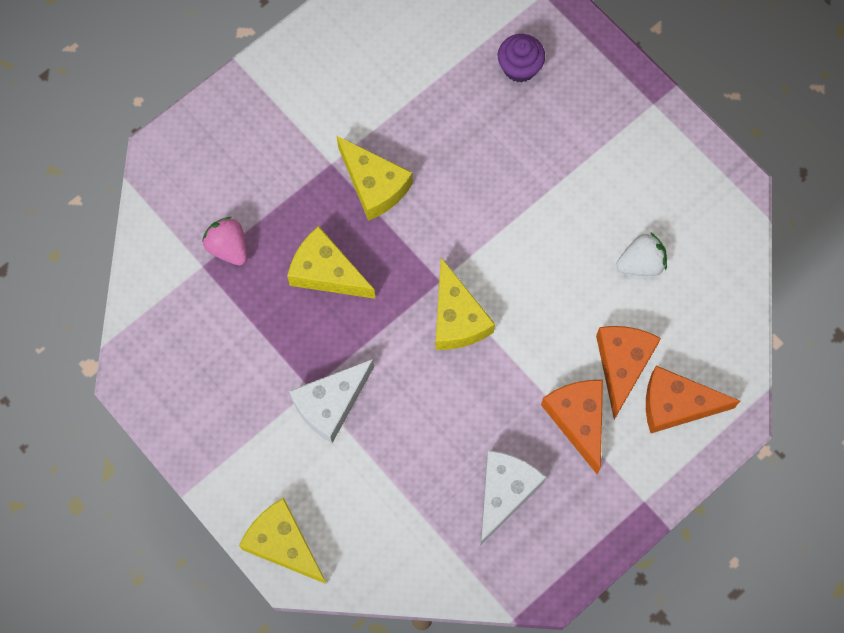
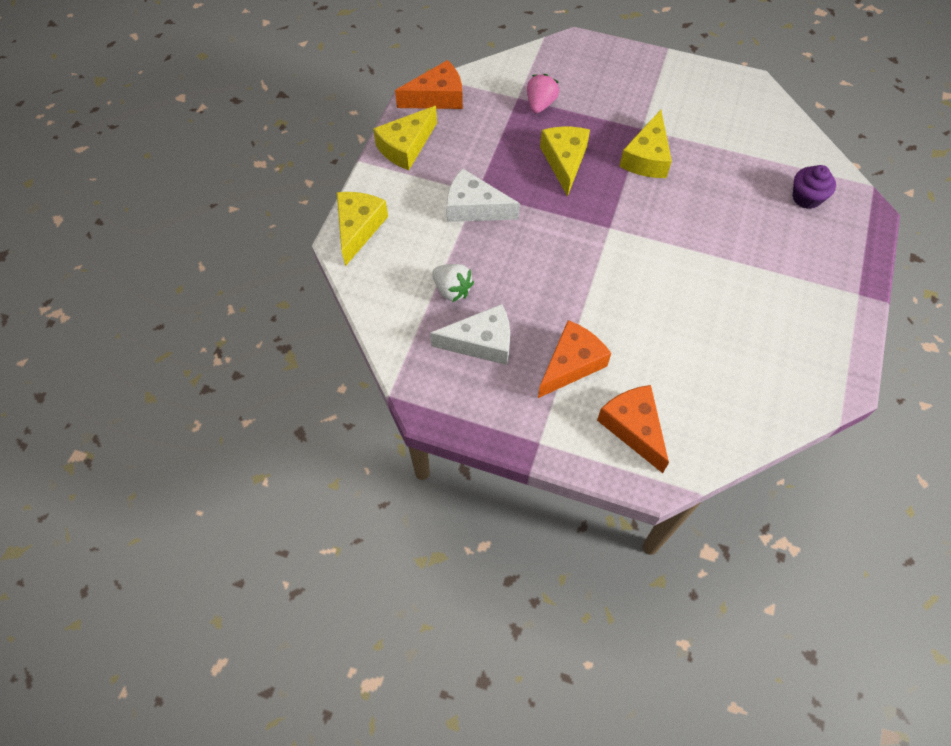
camera: 60 degrees right, 10 degrees down
yellow cheese [435,258,495,350] -> yellow cheese moved to [373,106,437,170]
orange cheese [596,326,661,419] -> orange cheese moved to [395,60,463,109]
white strawberry [617,233,667,276] -> white strawberry moved to [432,264,474,302]

